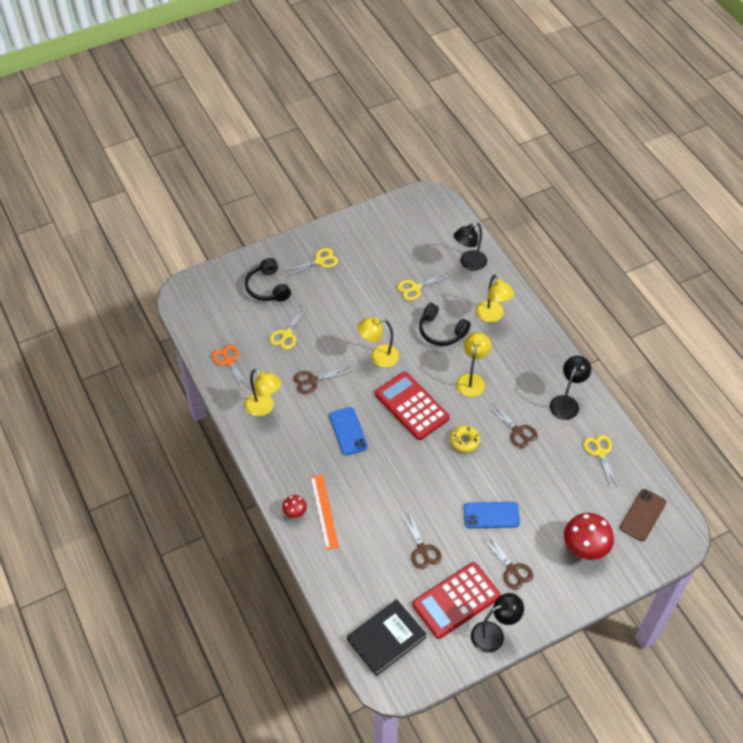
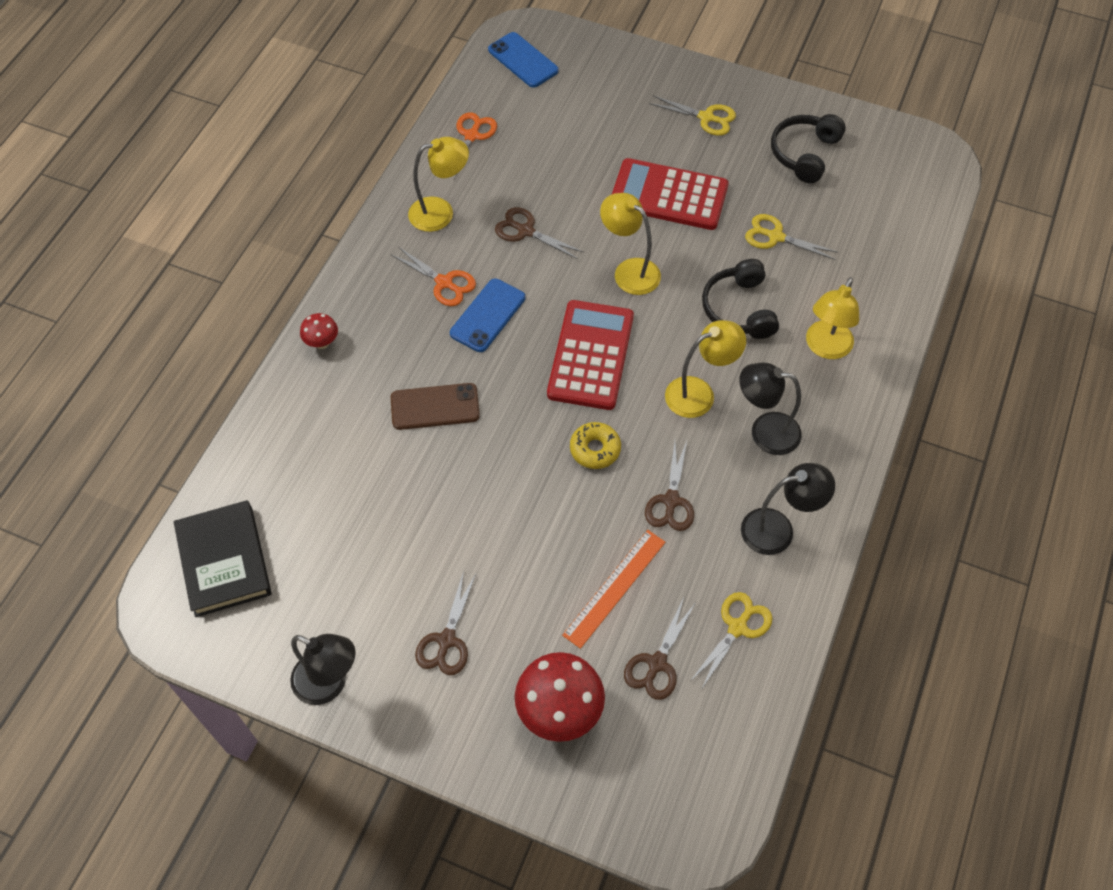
camera: 50 degrees right, 5 degrees up
black headphones [245,258,291,301] -> black headphones moved to [771,114,846,183]
yellow lamp [245,369,281,416] -> yellow lamp turned 105 degrees counterclockwise [408,137,469,232]
yellow scissors [270,306,308,350] -> none
orange ruler [310,474,339,550] -> orange ruler moved to [562,530,665,649]
black book [347,599,426,676] -> black book turned 60 degrees clockwise [174,500,272,617]
brown scissors [403,512,442,569] -> brown scissors moved to [624,598,696,700]
red calculator [412,562,501,639] -> red calculator moved to [612,158,729,230]
black lamp [454,222,487,271] -> black lamp moved to [739,362,802,455]
blue phone [464,502,520,529] -> blue phone moved to [488,32,559,88]
brown phone [620,489,666,541] -> brown phone moved to [391,383,480,430]
none -> orange scissors [392,247,476,306]

